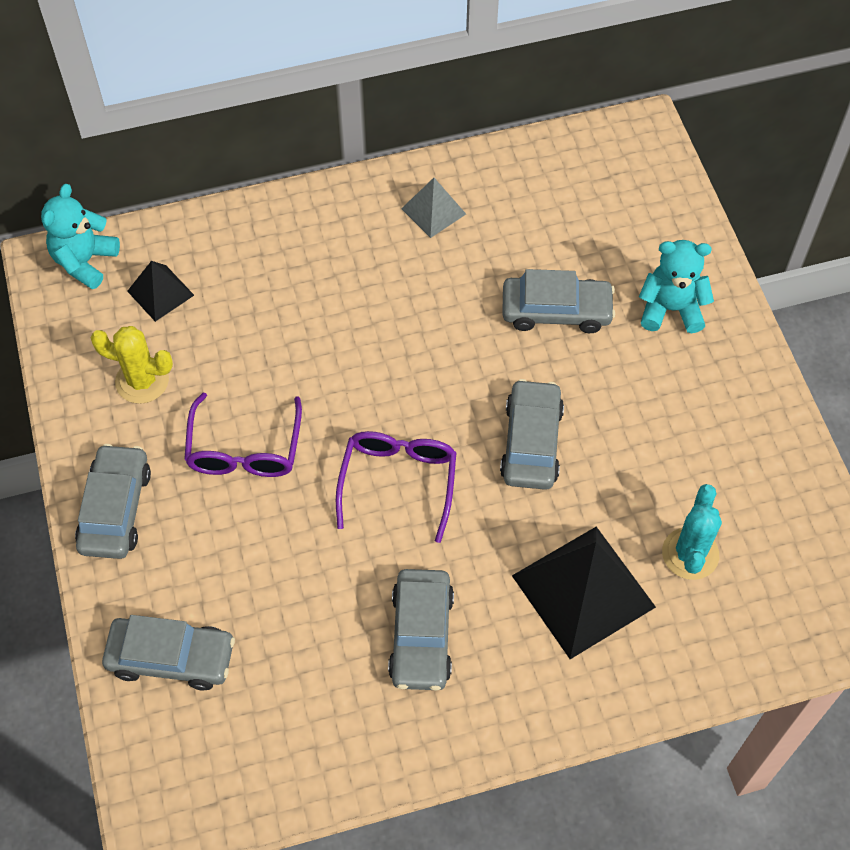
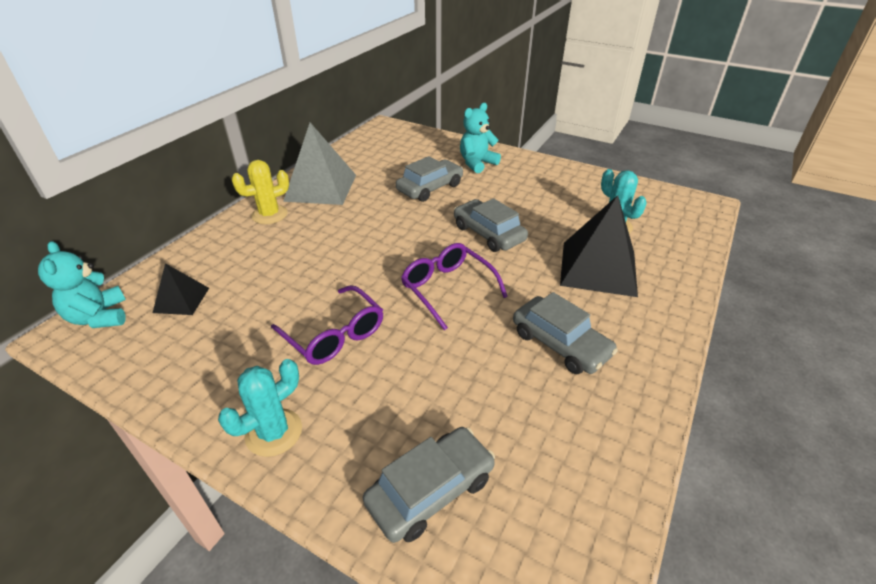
camera: 45 degrees left, 20 degrees down
grey car [75,444,151,559] -> turquoise cactus [218,359,302,457]
yellow cactus [91,326,173,404] -> yellow cactus moved to [231,160,289,224]
grey pyramid [401,178,466,238] -> grey pyramid [283,123,356,205], size x1.92

